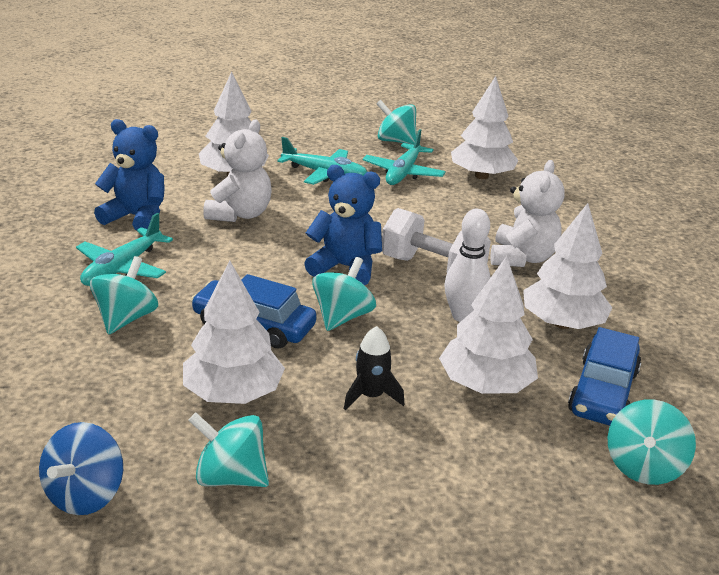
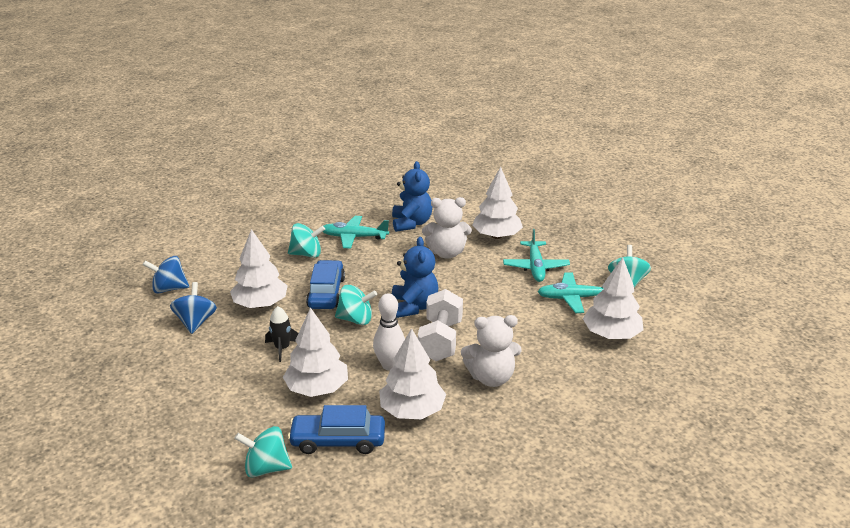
camera: 70 degrees right, 0 degrees up
turquoise spinning top [188,412,269,487] -> blue spinning top [170,282,217,334]

